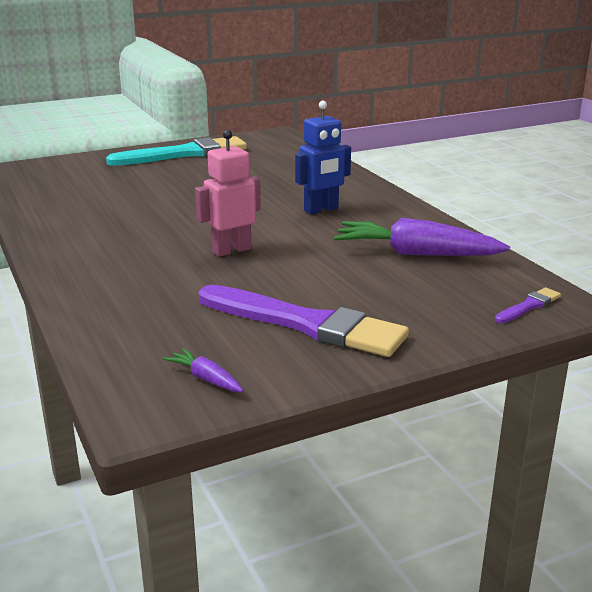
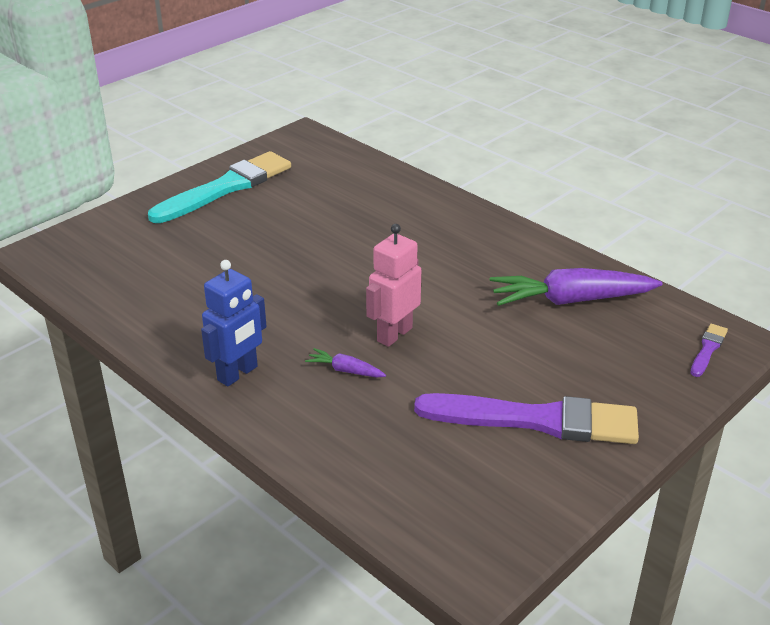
camera: 20 degrees left, 10 degrees up
purple carrot [163,348,243,392] -> purple carrot moved to [305,348,386,378]
blue robot [295,101,351,214] -> blue robot moved to [201,260,267,386]

